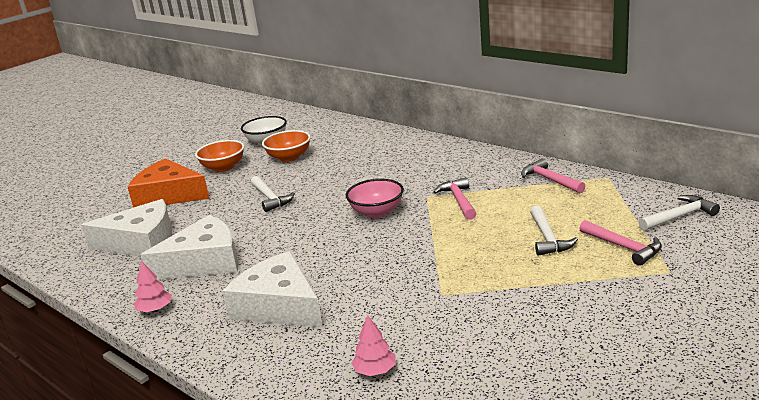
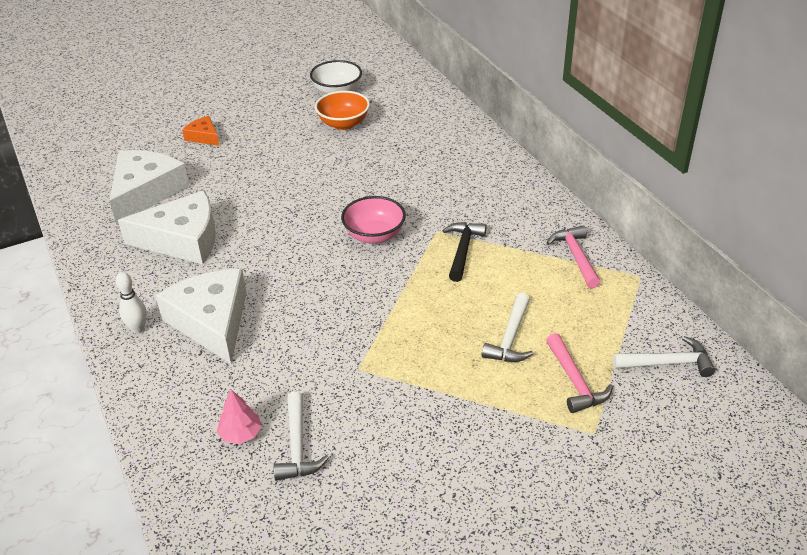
camera: 20 degrees right, 15 degrees up
white cheese [81,199,172,257] -> white cheese turned 90 degrees counterclockwise [109,150,190,225]
orange cheese [128,158,210,208] -> orange cheese [182,116,219,146], size x0.49
pink tree [134,261,172,312] -> none
orange bowl [195,140,244,172] -> none
white hammer [251,176,295,212] -> white hammer moved to [274,391,329,481]
pink hammer [433,177,477,220] -> black hammer [442,222,487,282]
none -> white bowling pin [115,272,147,333]

